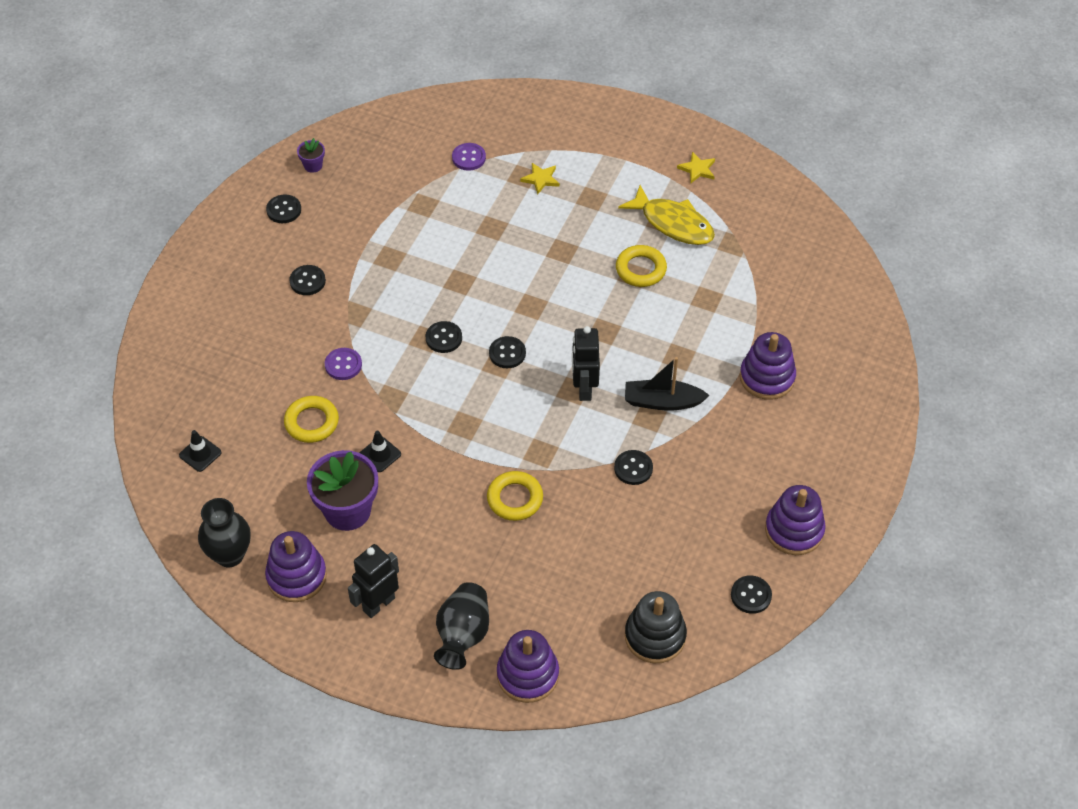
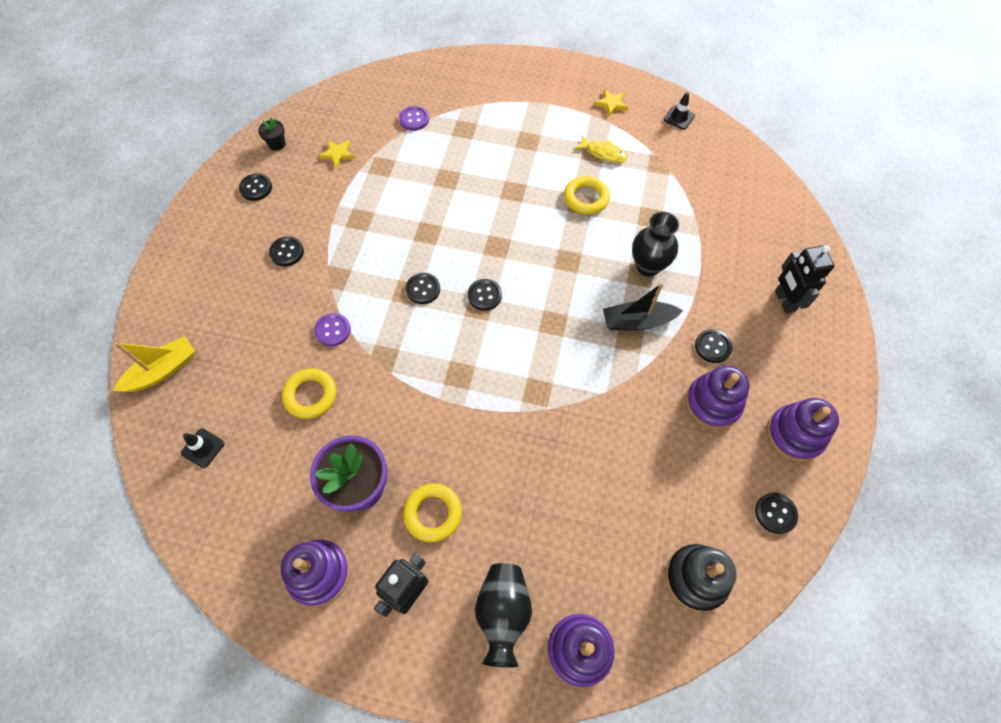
camera: 10 degrees left, 10 degrees up
black vase [198,498,251,567] -> black vase moved to [632,212,679,277]
purple flower pot [297,138,325,173] -> black flower pot [258,117,286,151]
black traffic cone [360,431,401,472] -> black traffic cone moved to [664,92,695,130]
yellow ring [487,471,543,521] -> yellow ring moved to [403,483,462,542]
yellow star [520,163,560,195] -> yellow star moved to [318,140,355,168]
black robot [572,326,600,401] -> black robot moved to [775,245,835,314]
black button [614,450,653,485] -> black button moved to [695,329,733,363]
yellow fish [618,185,715,245] -> yellow fish [574,135,627,163], size x0.59
purple stacking toy [740,332,796,400] -> purple stacking toy moved to [685,366,750,429]
none -> yellow boat [113,336,195,392]

